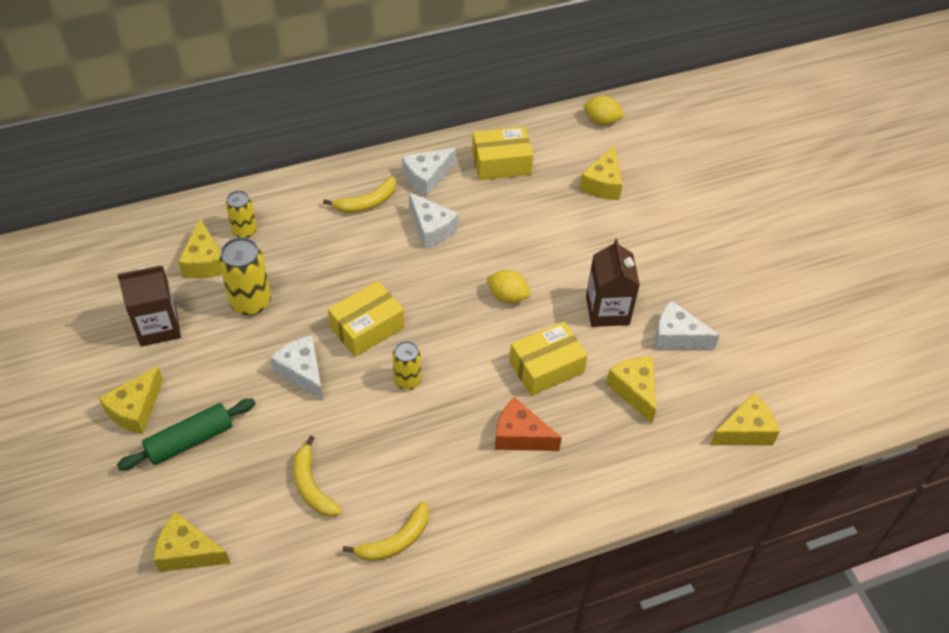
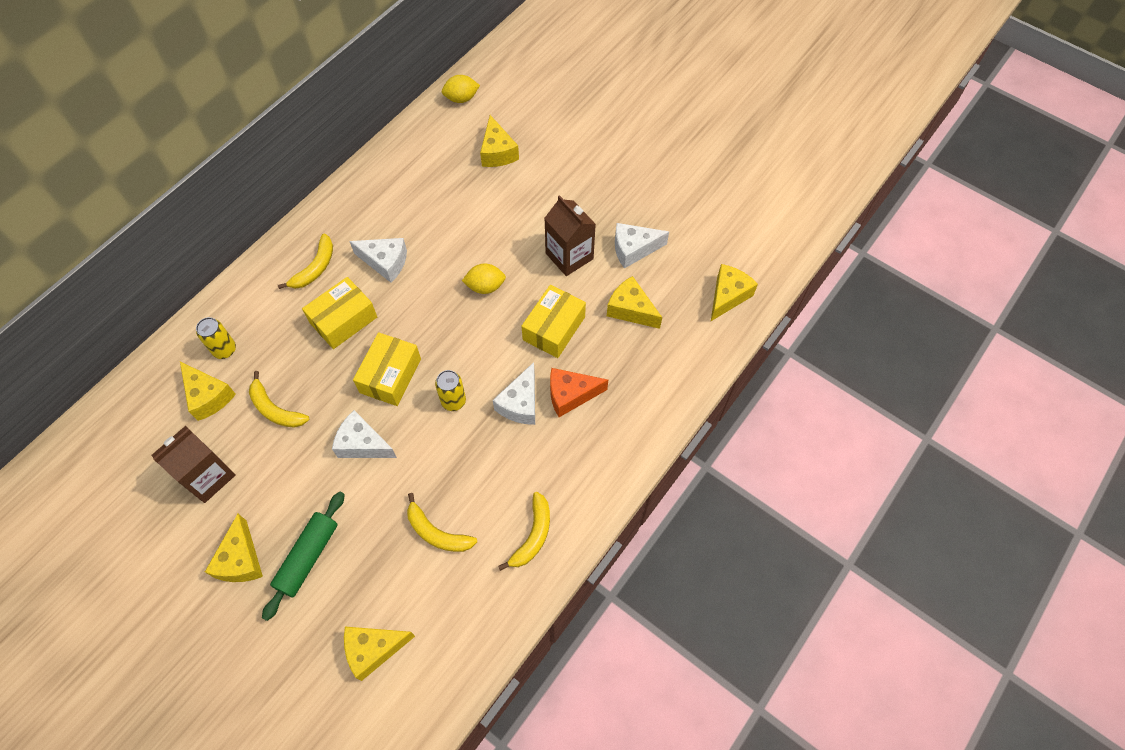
camera: 30 degrees left, 10 degrees up
yellow can [219,237,271,315] -> yellow banana [249,371,309,428]
white cheese [402,148,456,197] -> white cheese moved to [493,362,535,425]
yellow box [472,126,533,180] -> yellow box moved to [302,277,377,349]

